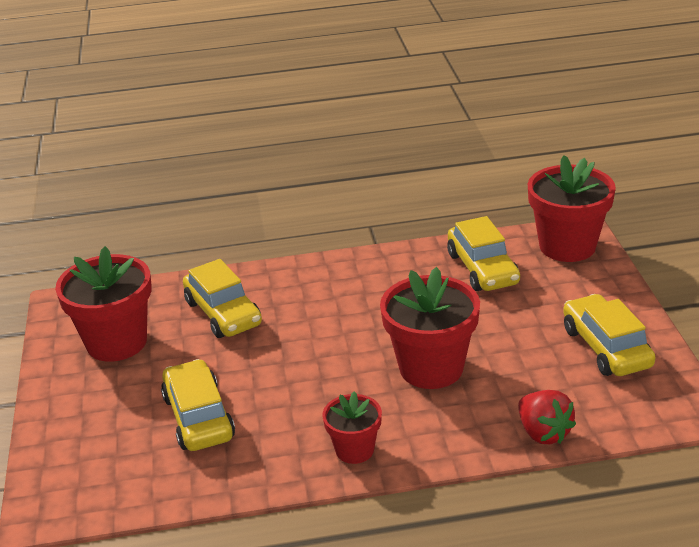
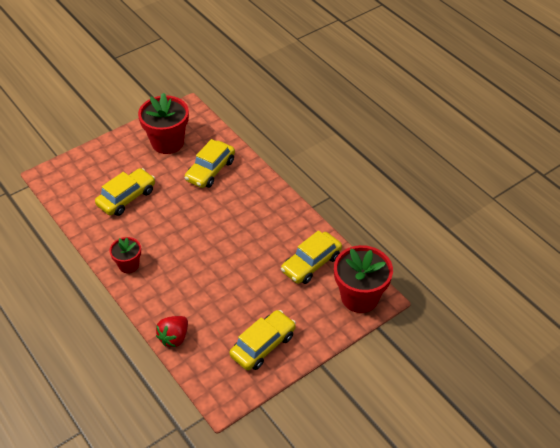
camera: 60 degrees right, 15 degrees up
red flower pot [380,267,480,389] -> none

